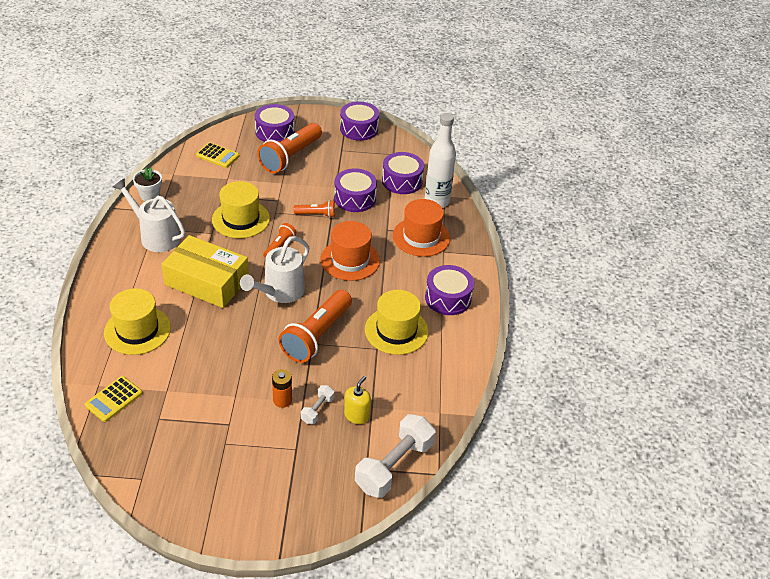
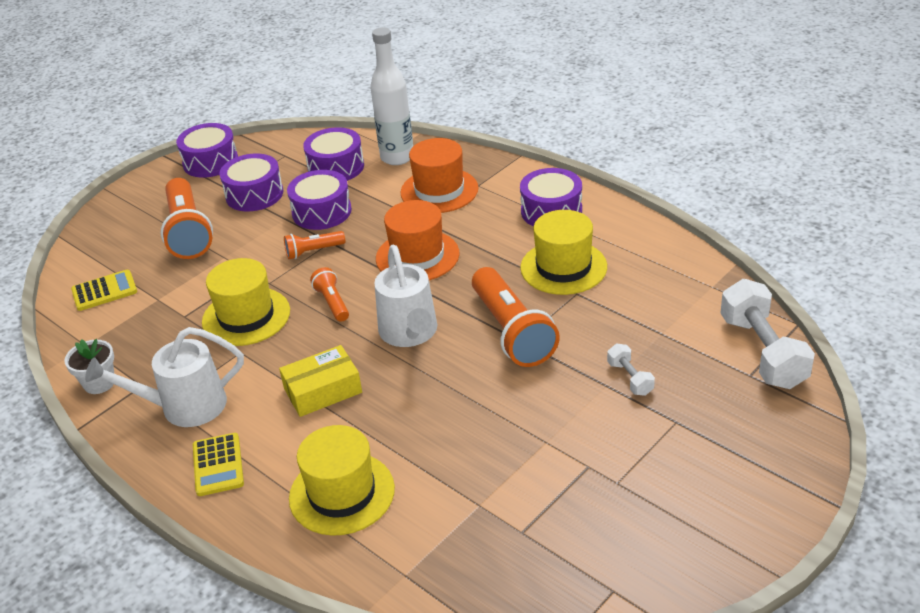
camera: 45 degrees left, 5 degrees down
yellow calculator [85,376,142,422] -> yellow calculator moved to [193,433,244,496]
yellow box [161,235,249,308] -> yellow box [279,345,362,417], size x0.62
purple drum [255,104,294,142] -> purple drum moved to [219,154,283,211]
orange battery [272,369,292,408] -> none
orange flashlight [294,200,335,218] -> orange flashlight turned 150 degrees counterclockwise [284,231,345,259]
yellow soap dispenser [344,376,371,424] -> none

